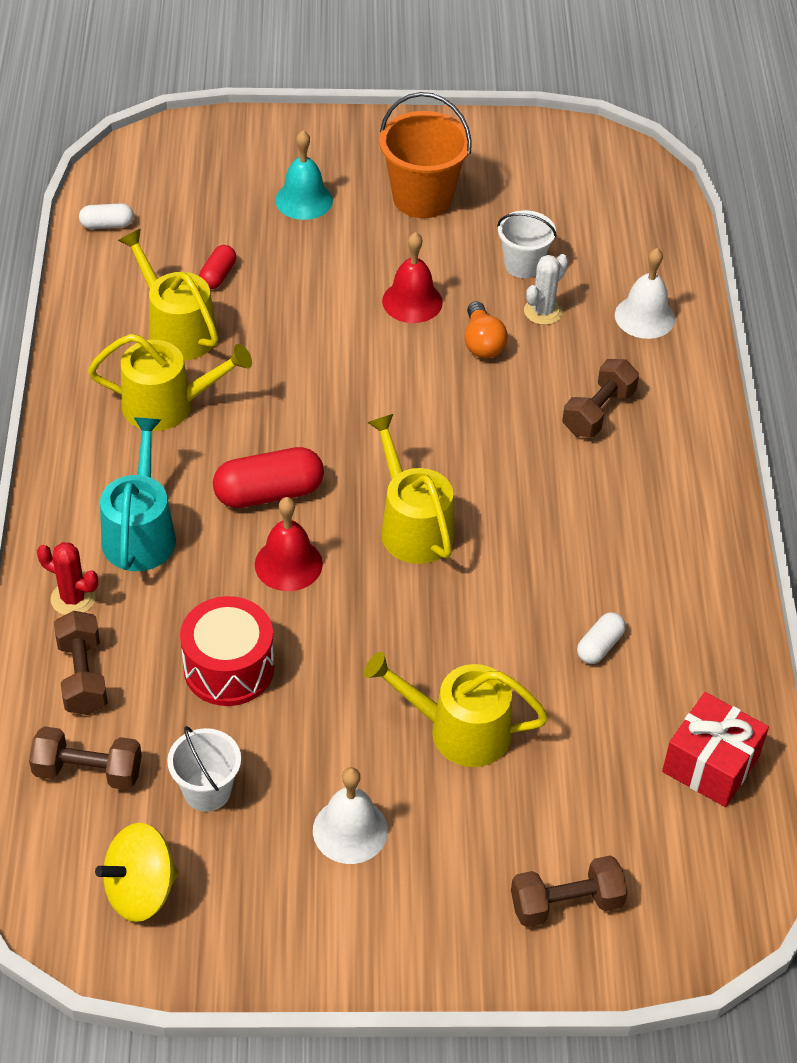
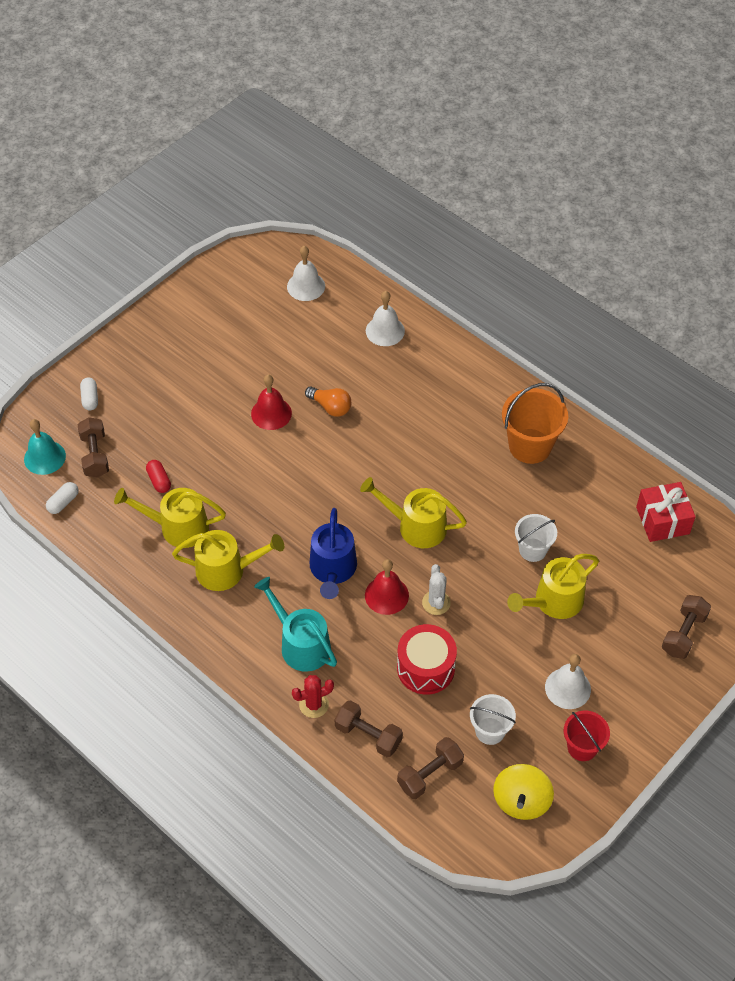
camera: 45 degrees left, 5 degrees up
yellow watering can [88,334,252,431] -> yellow watering can turned 45 degrees clockwise [172,530,284,591]
red capsule [213,447,324,508] -> blue watering can [310,508,357,599]
turquoise bell [275,130,333,220] -> turquoise bell moved to [24,419,66,475]
orange bucket [379,92,472,218] -> orange bucket moved to [502,383,568,464]
white bucket [497,210,557,278] -> white bucket moved to [515,514,557,562]
white cactus [524,254,568,325] -> white cactus moved to [422,564,451,615]
brown dumbbell [562,359,639,437] -> brown dumbbell moved to [78,417,109,478]
white capsule [577,612,626,664] -> white capsule moved to [80,377,98,410]
none -> white bell [287,246,325,301]
none -> red bucket [564,711,610,761]

